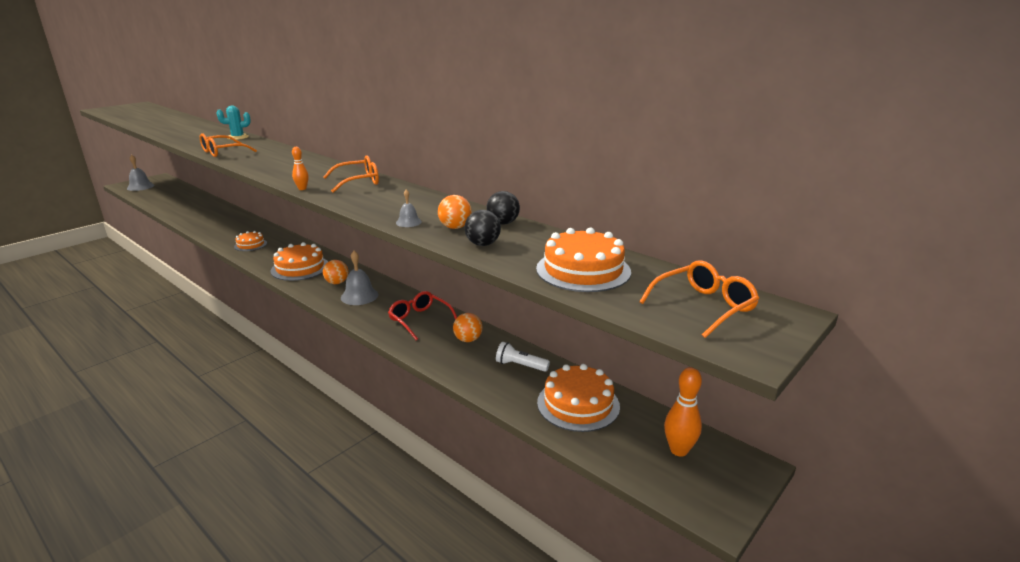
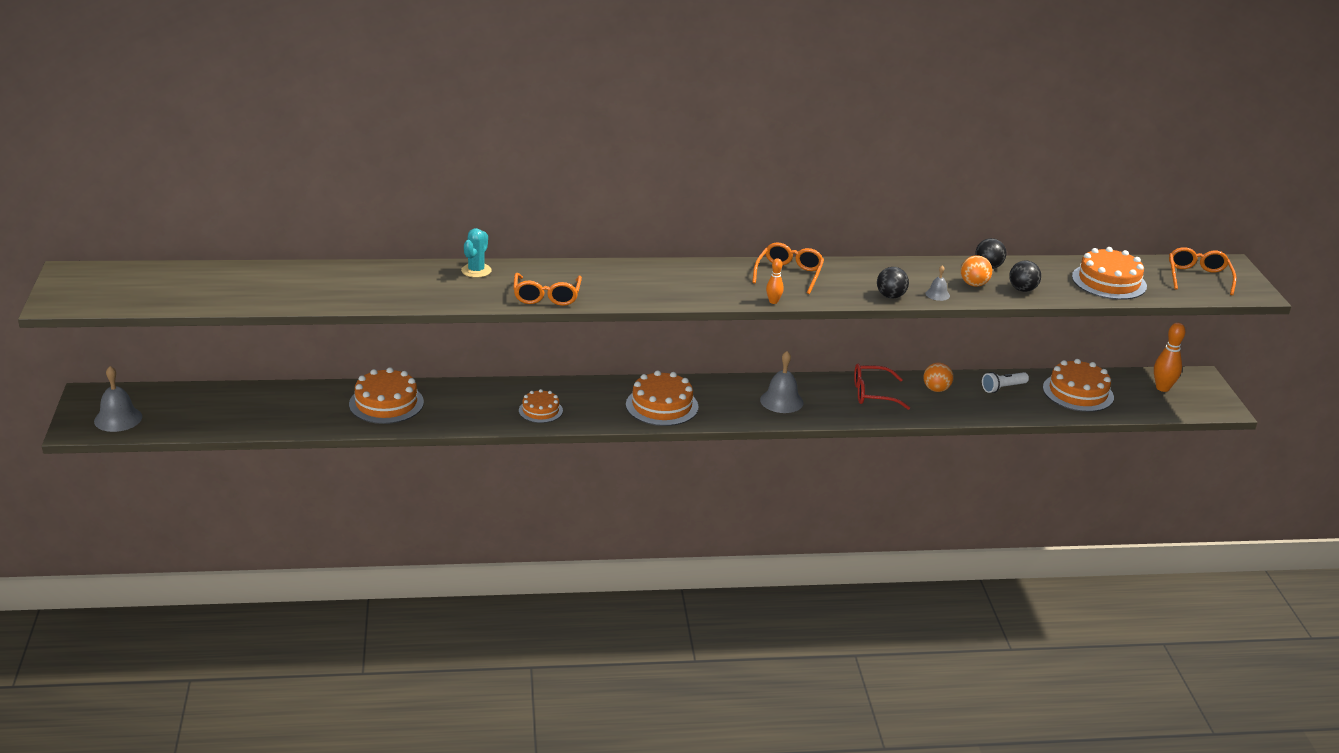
camera: 50 degrees left, 5 degrees up
orange ball [323,260,348,284] -> none
none -> orange cake [349,367,424,424]
none -> black ball [877,267,909,299]

